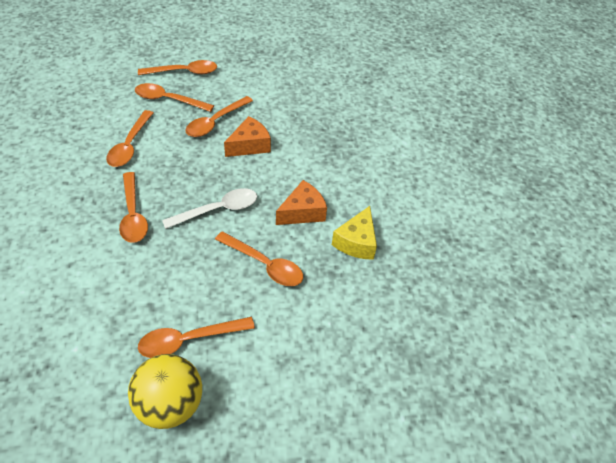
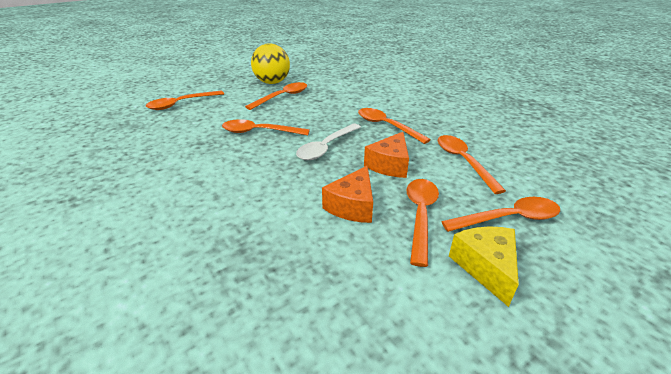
camera: 155 degrees right, 15 degrees down
orange spoon [138,60,217,75] -> orange spoon moved to [146,91,224,110]
orange cheese [276,180,327,225] -> orange cheese moved to [364,132,409,178]
yellow cheese [332,206,377,260] -> yellow cheese moved to [449,226,519,307]

